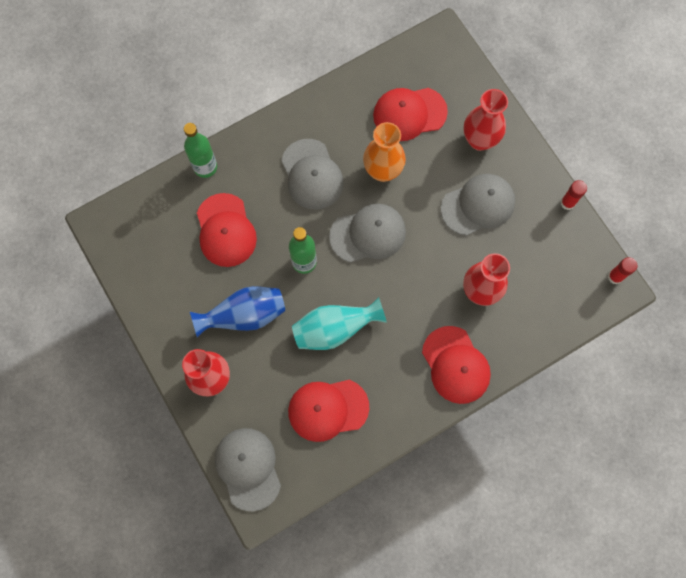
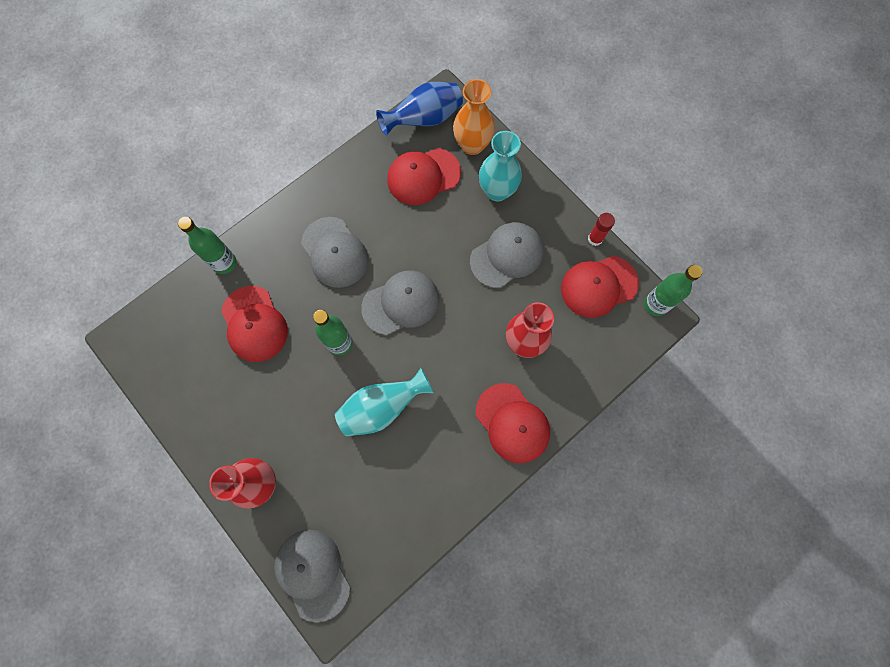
camera: 10 degrees left, 0 degrees up
blue vase [190,286,285,337] -> blue vase moved to [376,82,463,136]
red cap [288,380,369,442] -> red cap moved to [561,256,639,318]
orange vase [363,122,406,182] -> orange vase moved to [453,79,495,155]
red vase [464,89,508,151] -> turquoise vase [479,131,522,202]
red glue stick [608,257,638,284] -> green bottle [644,265,702,316]

